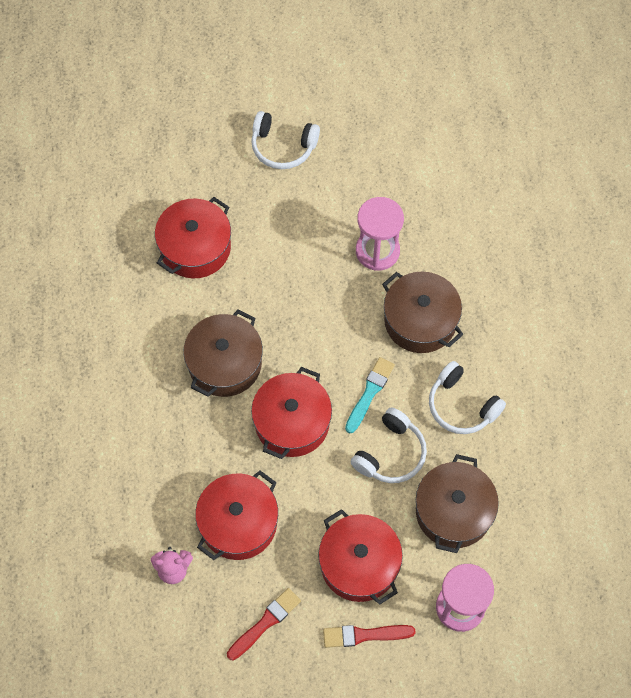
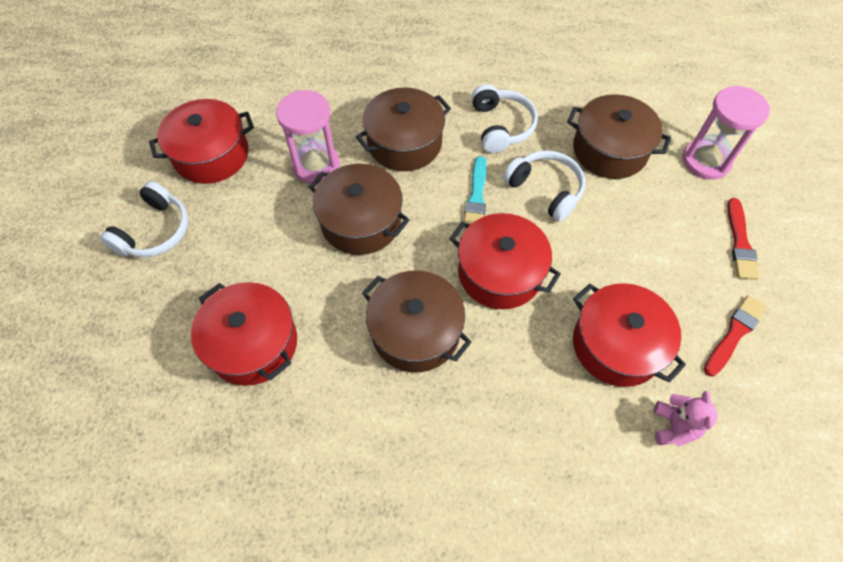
camera: 80 degrees left, 5 degrees down
red brush [227,588,301,660] -> red brush turned 75 degrees clockwise [704,295,767,376]
red pot [318,509,403,605] -> red pot moved to [149,99,254,184]
turquoise brush [345,357,395,433] -> turquoise brush turned 120 degrees counterclockwise [463,156,487,230]
white headphones [429,361,506,434] -> white headphones turned 60 degrees counterclockwise [471,84,538,153]
none -> brown pot [309,164,410,255]

